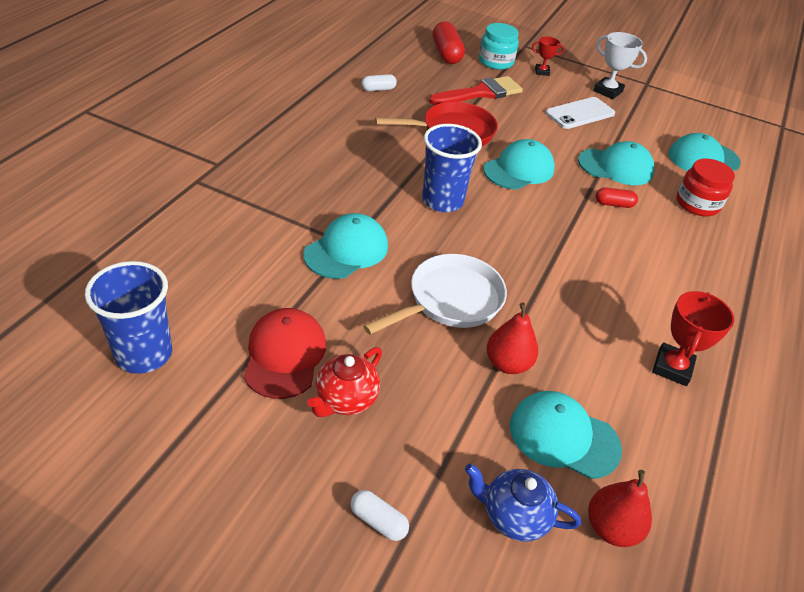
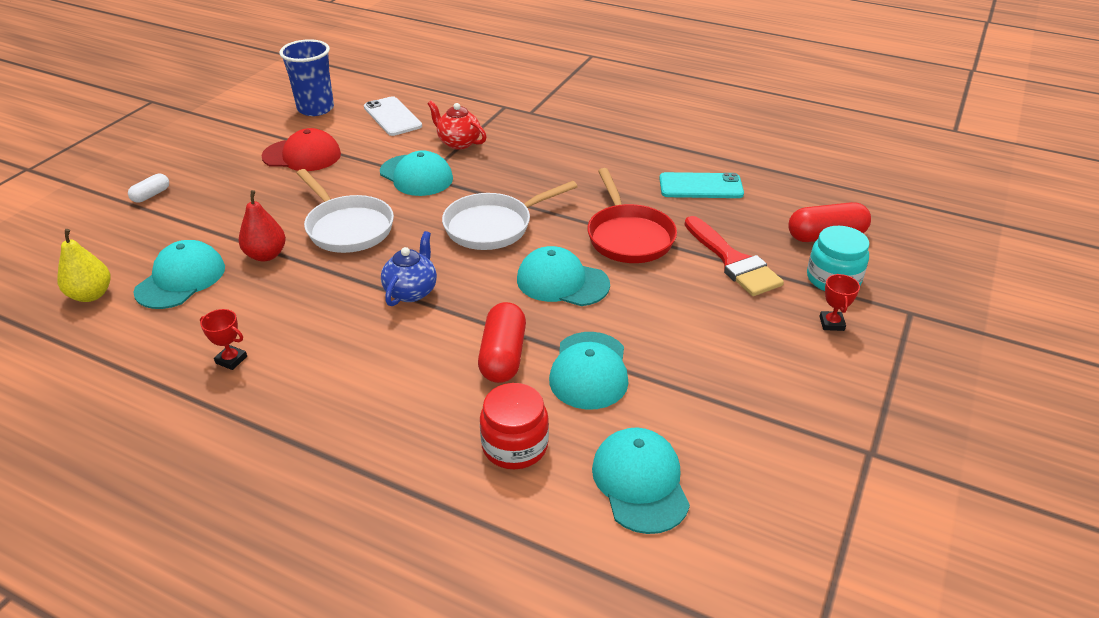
camera: 95 degrees right, 5 degrees down
red teapot [307,347,382,417] -> red teapot moved to [428,101,487,149]
white capsule [361,74,397,91] -> turquoise phone [659,172,744,198]
blue cup [422,124,482,212] -> white pan [442,181,578,250]
blue teapot [465,464,581,542] -> blue teapot moved to [381,231,437,307]
turquoise cap [483,139,555,190] -> turquoise cap turned 150 degrees clockwise [517,246,610,306]
white phone [546,97,615,129] -> white phone moved to [364,96,422,136]
red pear [588,470,652,547] -> yellow pear [57,229,110,302]
white trophy [593,32,647,99] -> none
red capsule [596,187,638,208] -> red capsule [478,302,526,383], size x1.81
red trophy [652,291,734,386] -> red trophy [200,309,247,370], size x0.61

